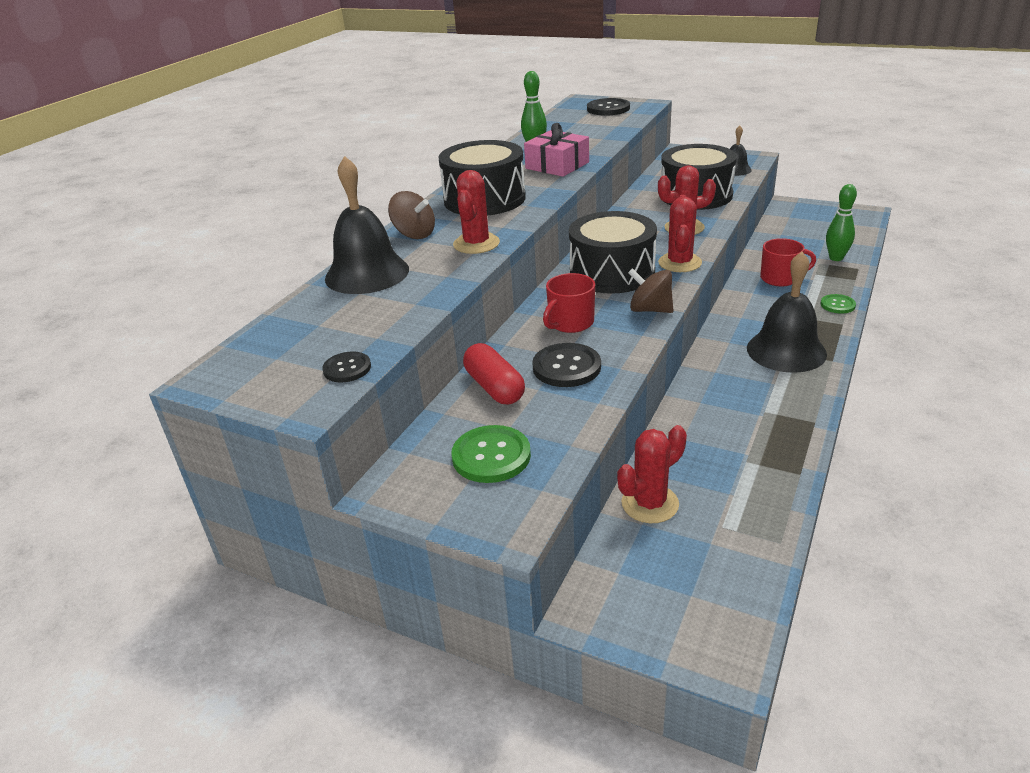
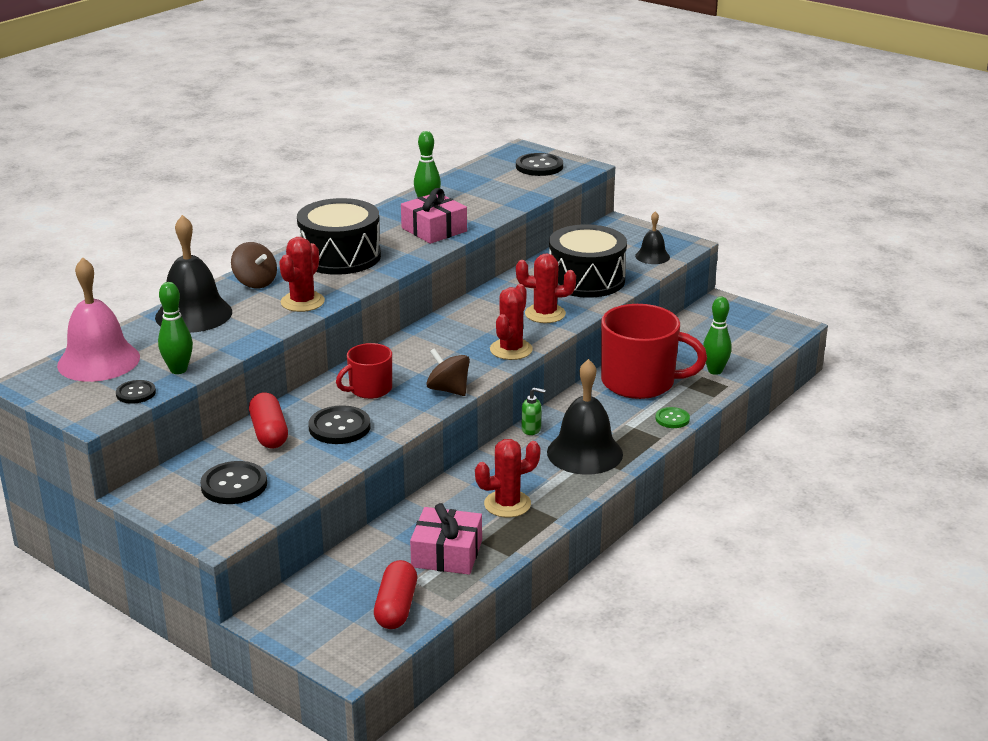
camera: 10 degrees right, 5 degrees down
green button [451,425,531,483] -> black button [200,461,267,504]
black drum [569,211,657,294] -> none
red cactus [617,425,687,523] -> red cactus moved to [475,439,541,518]
red mug [760,238,816,286] -> red mug [601,304,707,399], size x1.87
none -> pink bell [57,257,140,382]
none -> green bowling pin [158,282,193,374]
none -> red capsule [374,560,417,629]
none -> pink gift [410,503,482,575]
none -> green soap dispenser [522,388,545,435]

